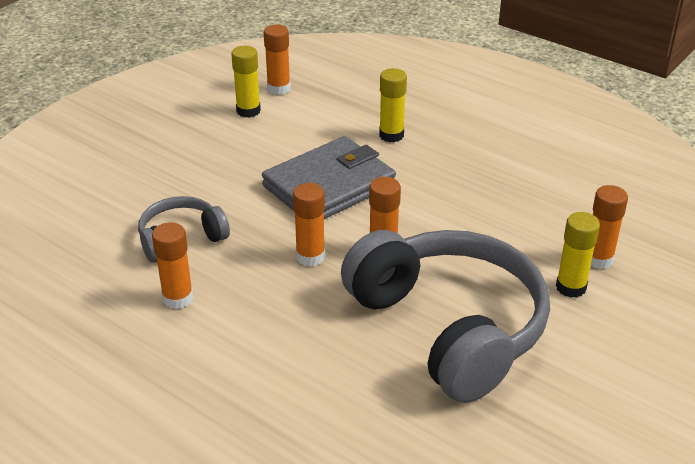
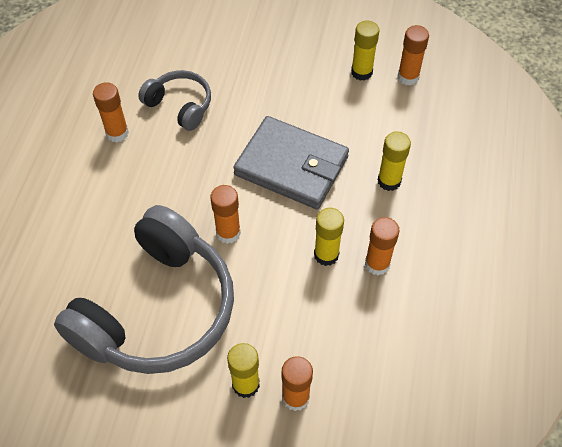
camera: 65 degrees right, 20 degrees up
orange glue stick [293,183,325,266] -> orange glue stick moved to [365,217,399,275]
none -> yellow glue stick [314,208,344,266]

